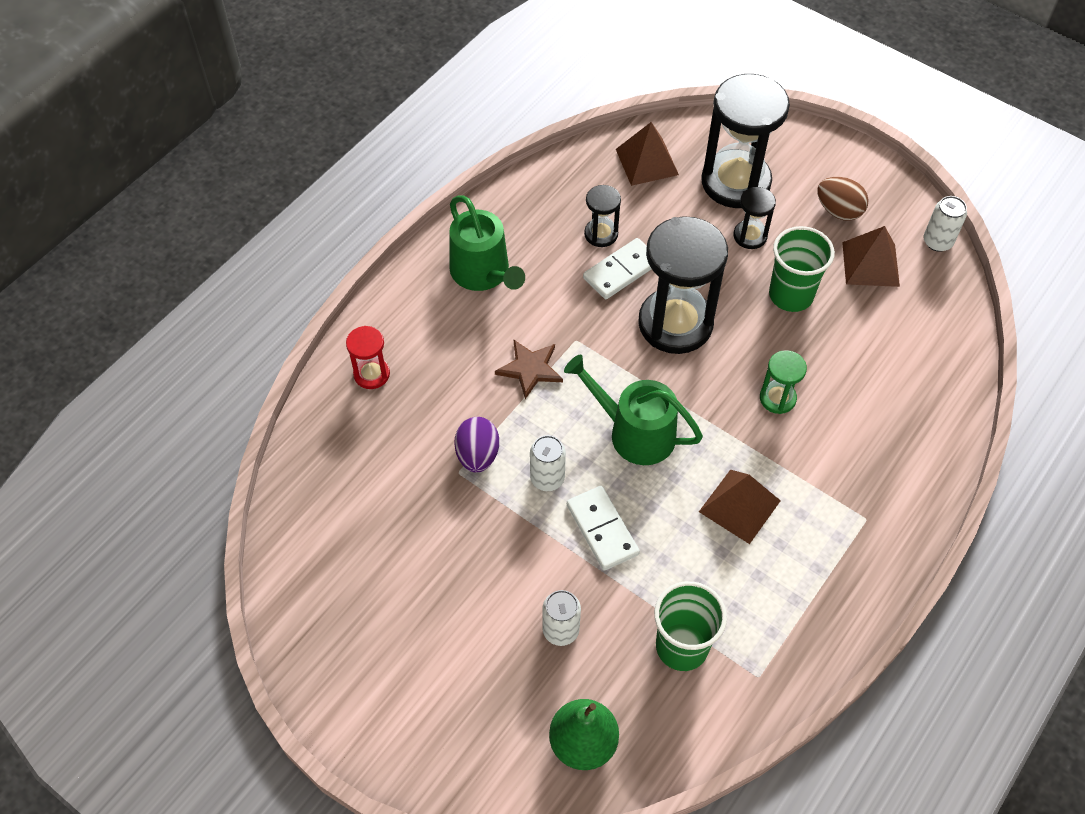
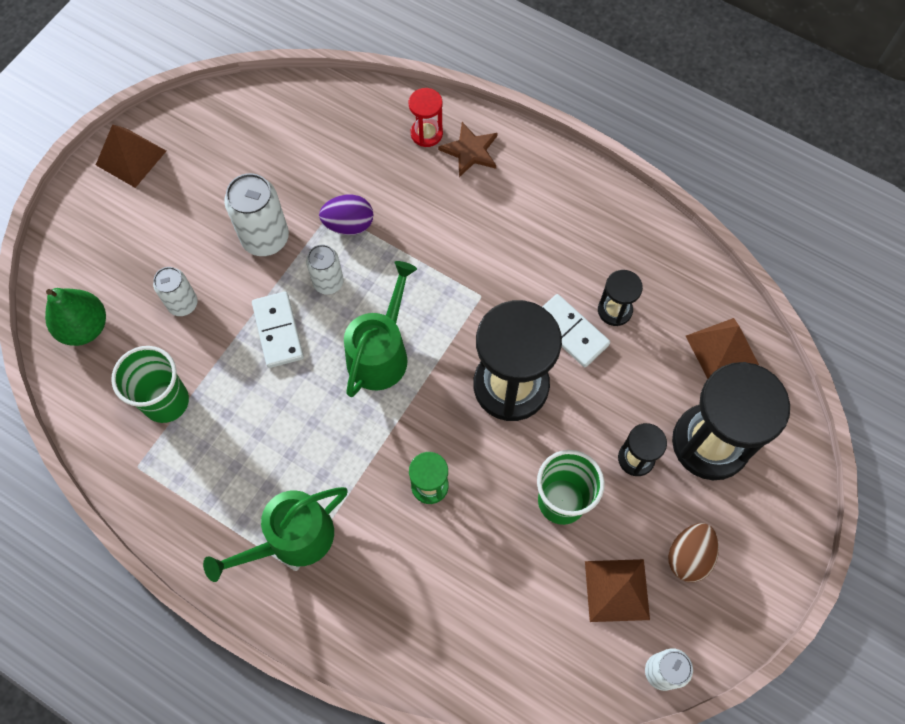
camera: 85 degrees right, 10 degrees up
green watering can [449,195,525,291] -> green watering can moved to [203,487,347,582]
brown star [495,340,563,399] -> brown star moved to [438,122,498,177]
white domino [567,486,640,570] -> white domino turned 75 degrees counterclockwise [252,292,304,368]
brown pyramid [699,470,781,544] -> brown pyramid moved to [96,124,166,188]
none -> white can [224,173,289,256]

